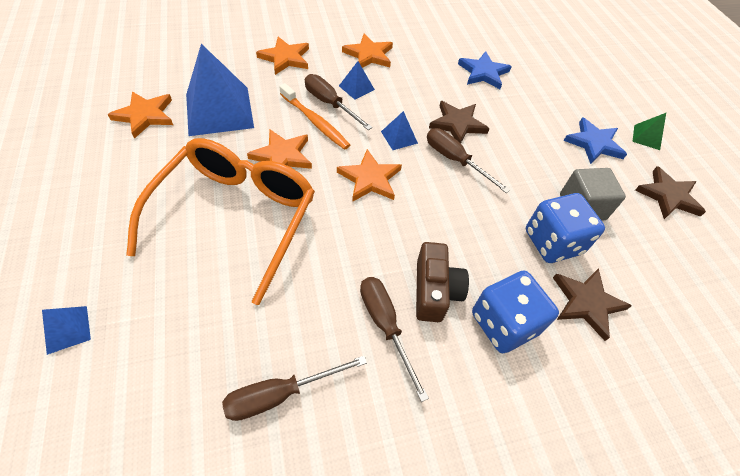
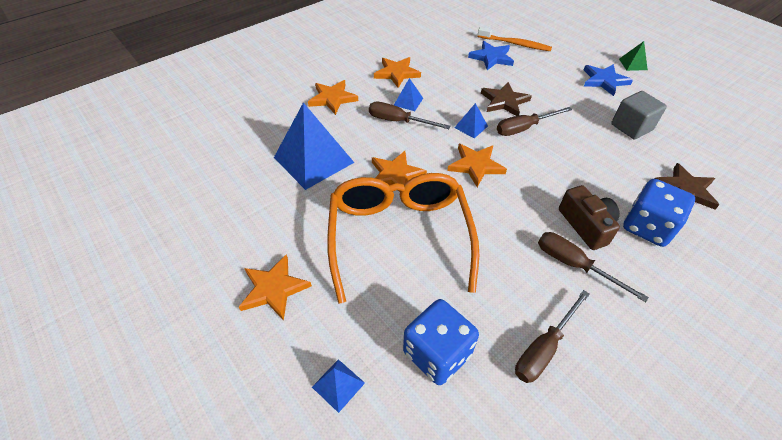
camera: 20 degrees left, 5 degrees down
orange star [107,91,173,139] -> orange star moved to [239,254,312,321]
orange toothbrush [279,83,350,150] -> orange toothbrush moved to [478,27,552,51]
brown screwdriver [427,128,510,193] -> brown screwdriver turned 45 degrees counterclockwise [497,107,572,136]
blue dice [526,193,605,263] -> blue dice moved to [403,299,479,385]
brown star [635,166,706,219] -> none

